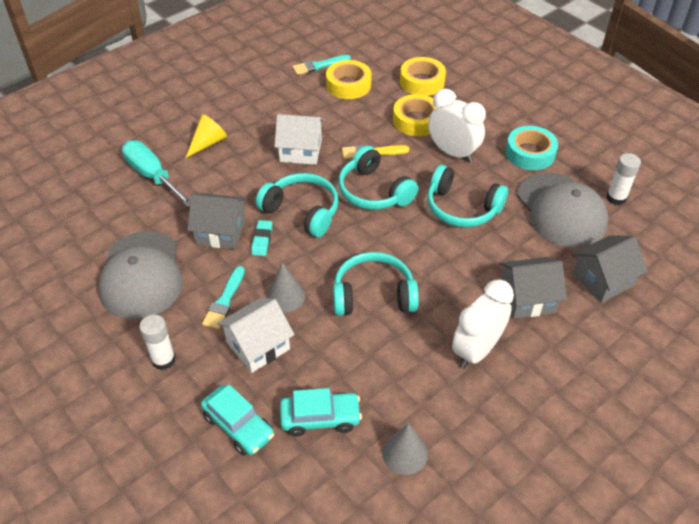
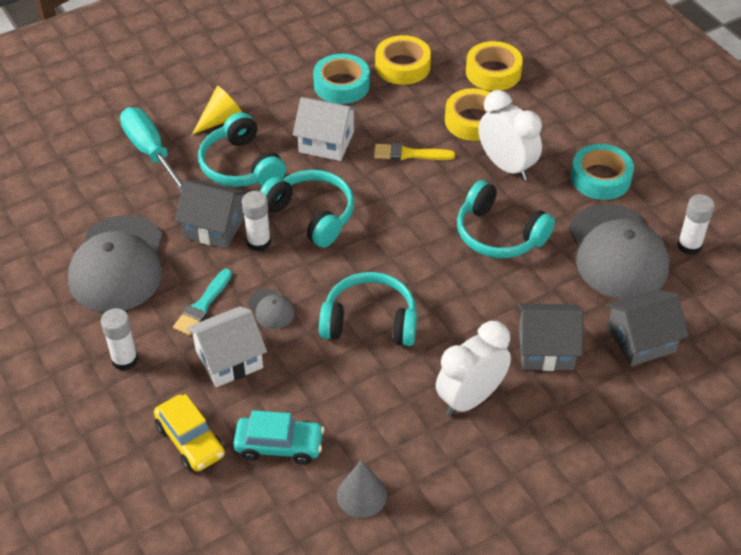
camera: 10 degrees right, 0 degrees up
turquoise car [201,385,274,455] -> yellow car [154,394,225,472]
turquoise eraser [251,220,272,256] -> white glue stick [242,191,271,252]
grey cone [266,263,305,312] -> grey cap [248,289,295,329]
turquoise brush [292,55,351,75] -> none
turquoise headphones [338,146,418,210] -> turquoise headphones moved to [198,112,286,187]
none -> turquoise tape [313,54,370,104]

